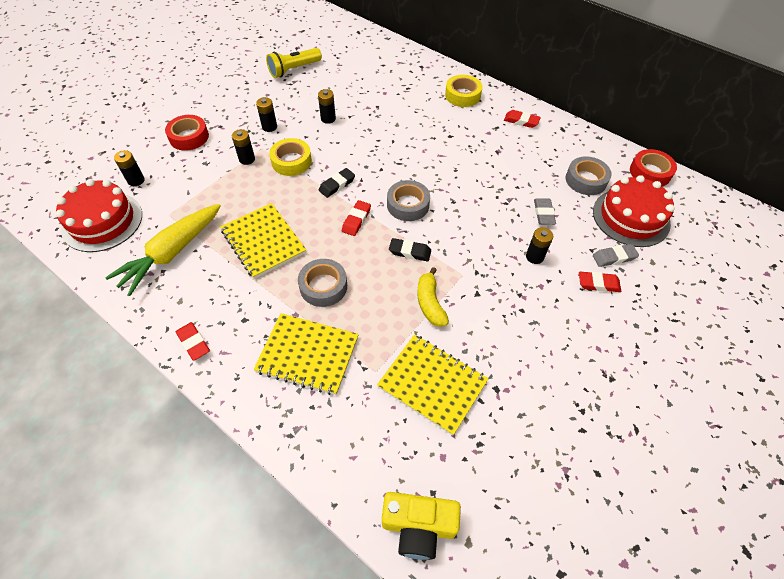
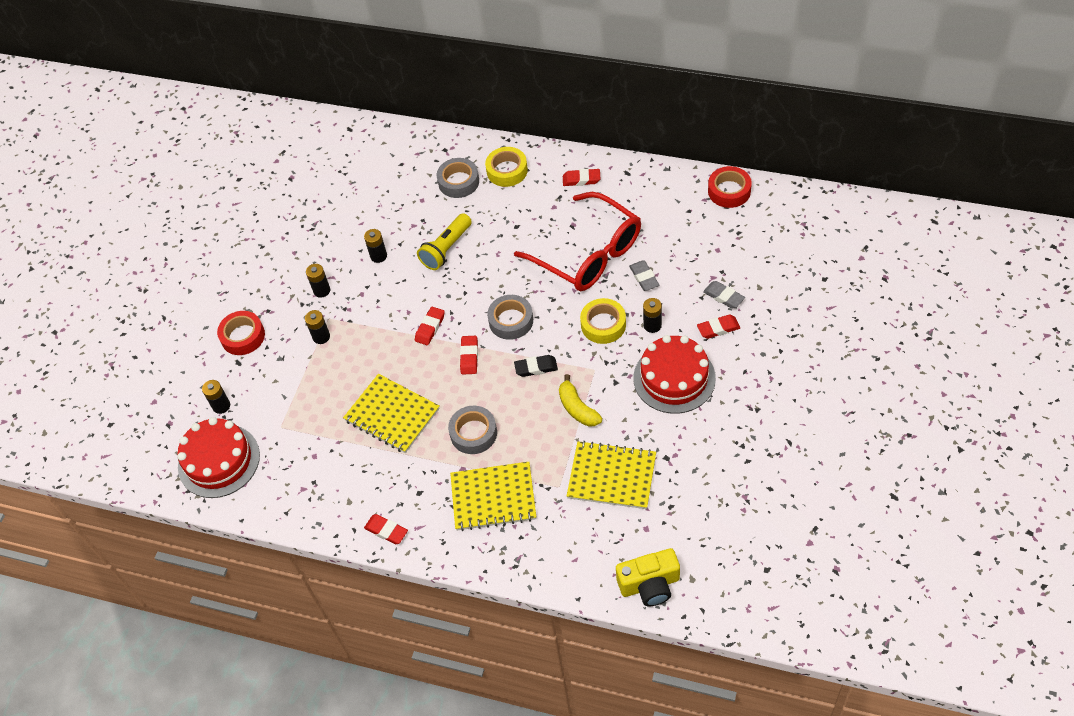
camera: 15 degrees left, 0 degrees up
yellow carrot [105,204,221,296] -> none
yellow flashlight [266,48,322,78] -> yellow flashlight moved to [417,213,472,270]
yellow tape [269,138,312,176] -> yellow tape moved to [580,298,626,344]
black eraser [319,168,355,198] -> red eraser [415,307,445,345]
grey tape [566,156,612,195] -> grey tape moved to [437,158,479,198]
red cake [593,175,675,247] -> red cake moved to [633,335,716,414]
grey eraser [593,244,639,267] -> grey eraser turned 75 degrees clockwise [703,281,745,309]
none -> red glasses [514,192,641,291]

